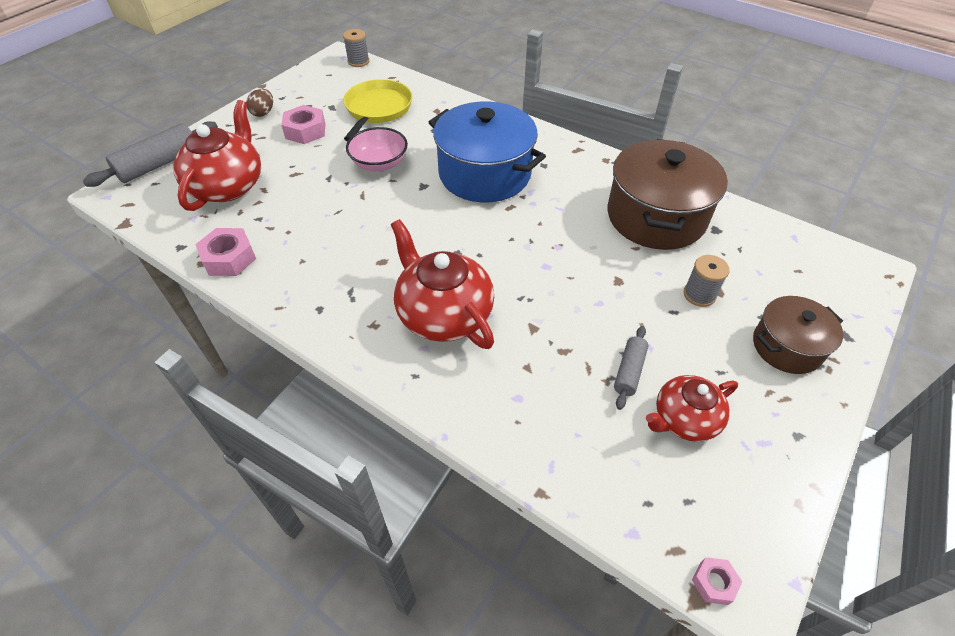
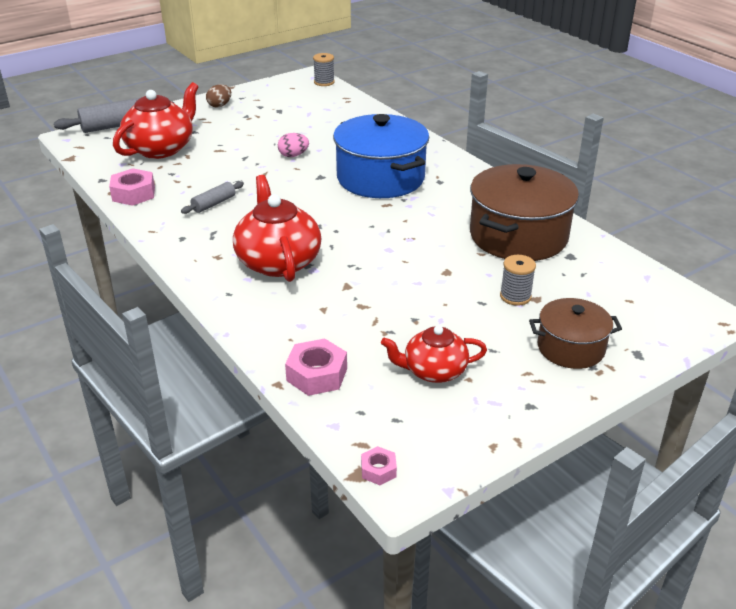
camera: 20 degrees right, 15 degrees down
pink nut [281,105,326,144] -> pink nut moved to [285,339,347,396]
yellow pan [343,79,412,141] -> none
pink bowl [346,127,408,171] -> pink egg [278,133,309,157]
grey rolling pin [614,326,649,410] -> grey rolling pin moved to [181,181,244,214]

